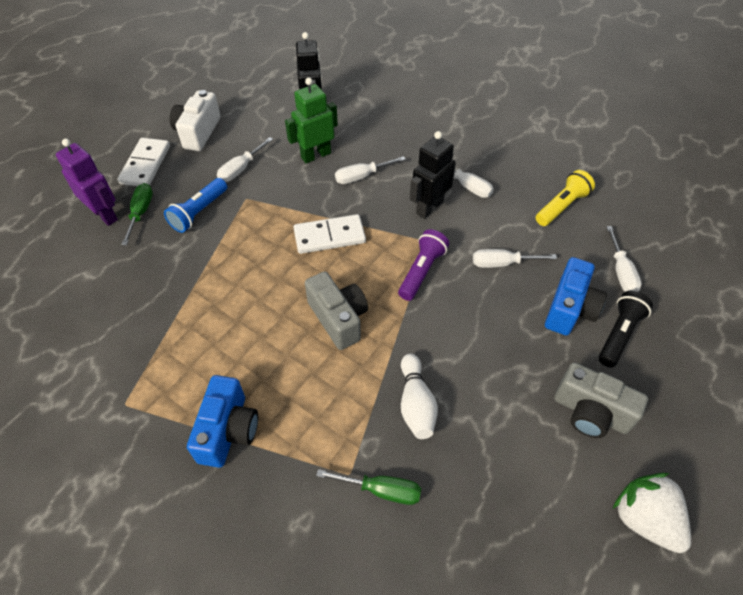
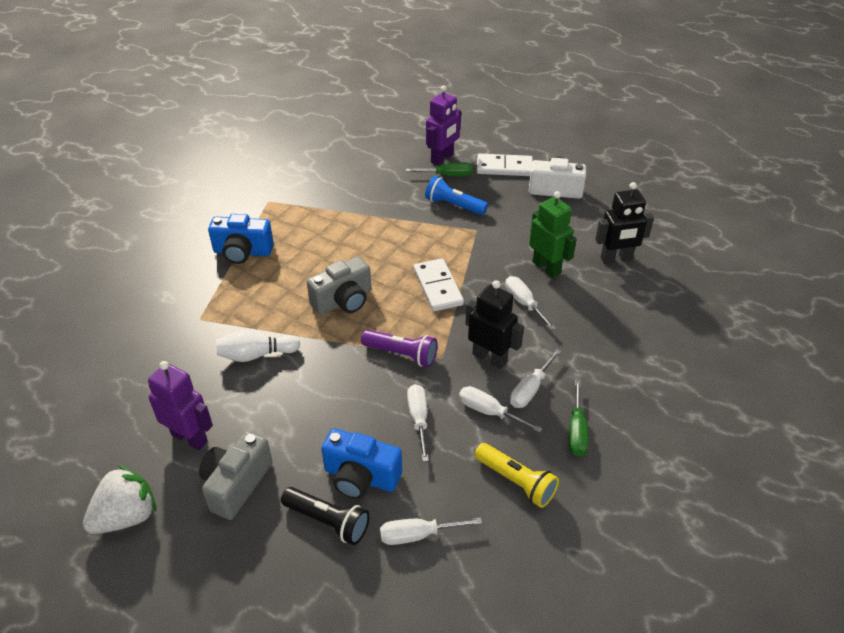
camera: 85 degrees right, 10 degrees down
white screwdriver [217,137,273,182] -> white screwdriver moved to [459,386,543,433]
green screwdriver [316,469,421,505] -> green screwdriver moved to [569,380,589,456]
none -> purple robot [148,361,213,450]

